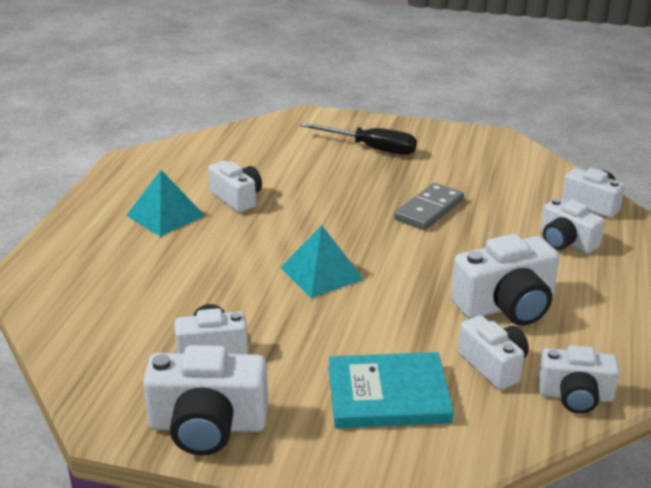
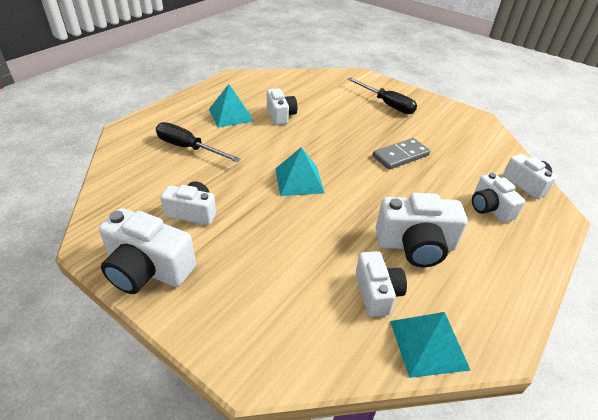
camera: 20 degrees right, 10 degrees up
turquoise book [329,352,454,428] -> none
white camera [538,345,620,414] -> turquoise pyramid [390,312,470,378]
none -> black screwdriver [156,122,241,162]

